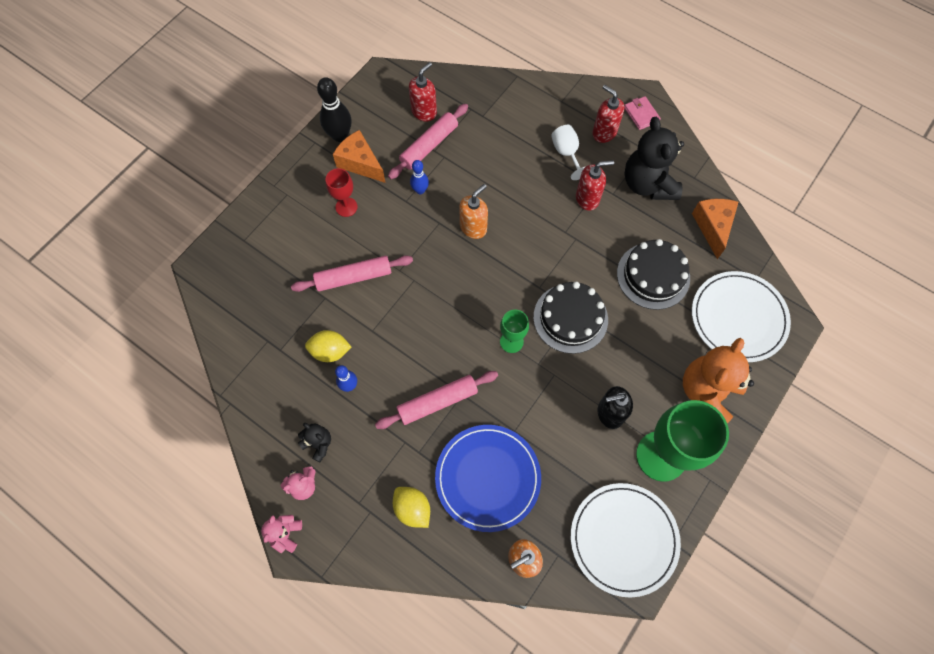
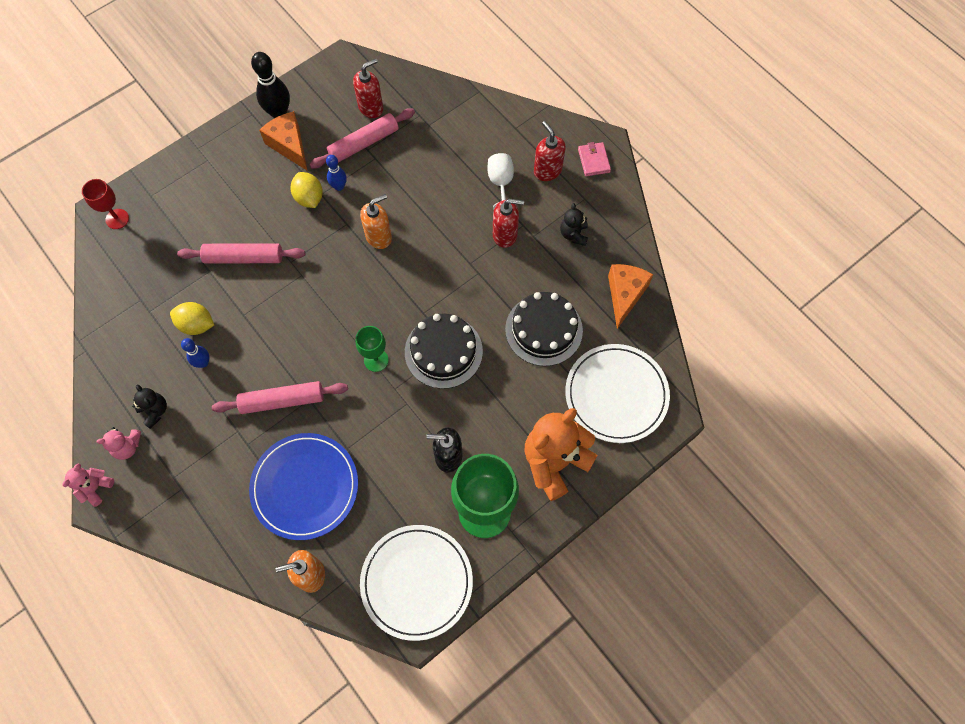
camera: 15 degrees right, 0 degrees up
red goblet [326,168,358,217] -> red goblet moved to [82,179,129,229]
yellow lemon [393,487,430,528] -> yellow lemon moved to [291,172,323,208]
black teddy bear [625,117,684,200] -> black teddy bear [560,203,588,246], size x0.48

